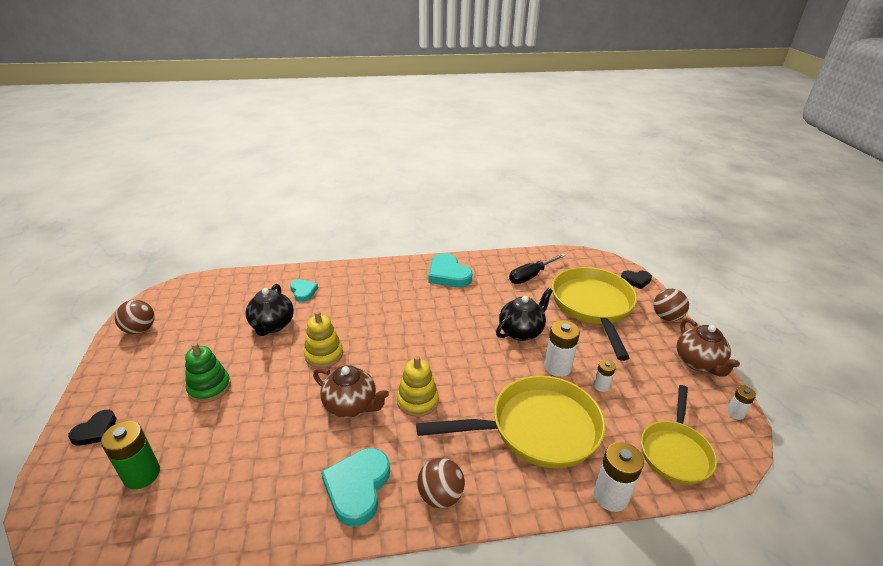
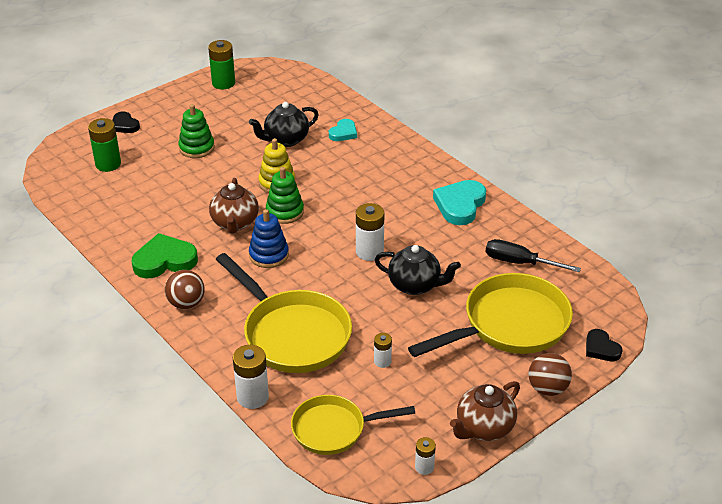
camera: 60 degrees right, 5 degrees up
black heart [68,410,117,446] -> black heart turned 45 degrees clockwise [112,111,140,133]
brown ball [115,300,154,334] -> green battery [208,40,235,89]
turquoise heart [321,448,390,527] -> green heart [132,233,198,278]
yellow stacking toy [397,356,438,417] -> blue stacking toy [249,209,289,268]
white battery [544,320,580,377] -> white battery moved to [356,203,384,261]
none -> green stacking toy [266,167,304,224]

